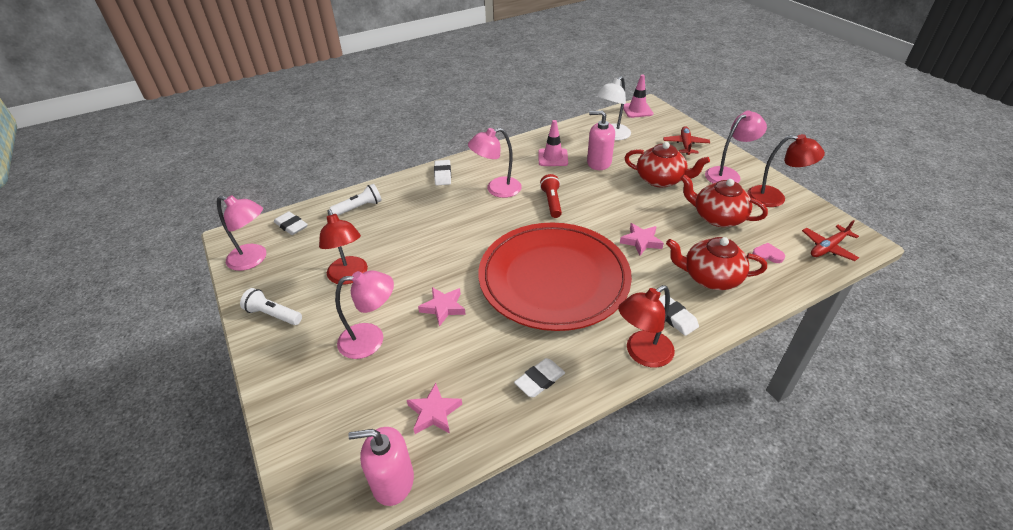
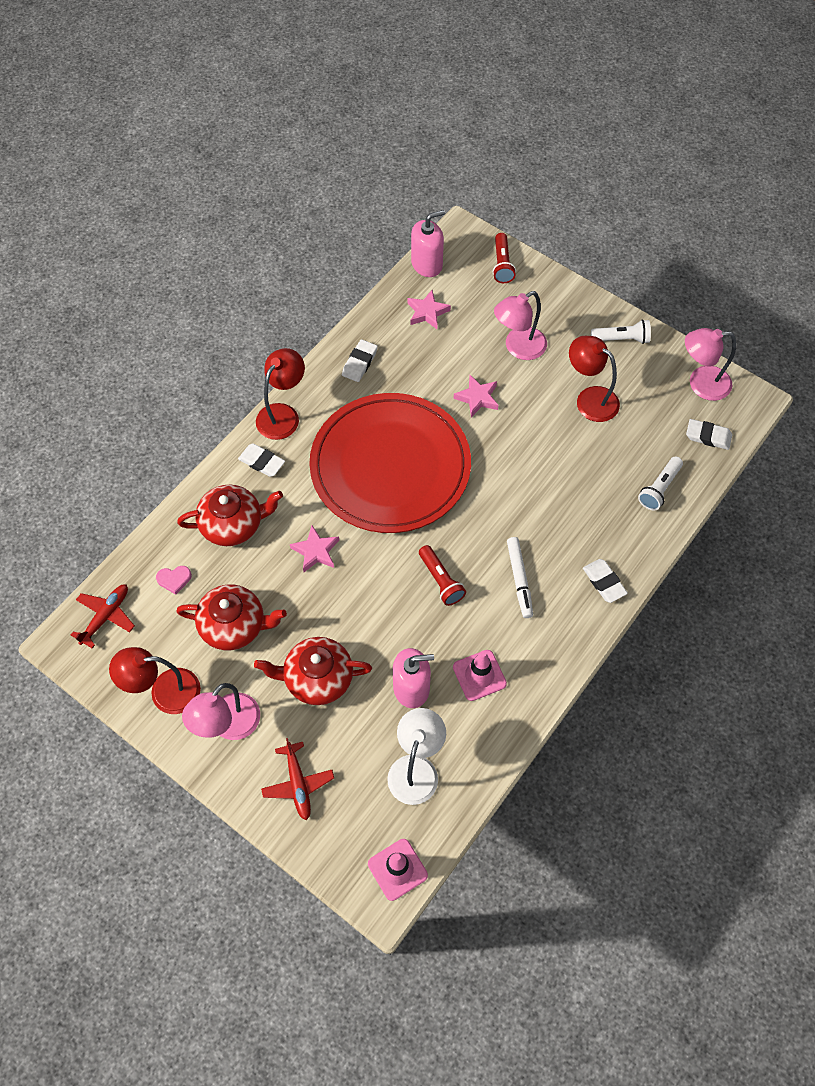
camera: 155 degrees right, 20 degrees up
pink lamp [468,128,522,198] -> white marker [507,537,533,618]
none -> red flashlight [493,233,516,283]

